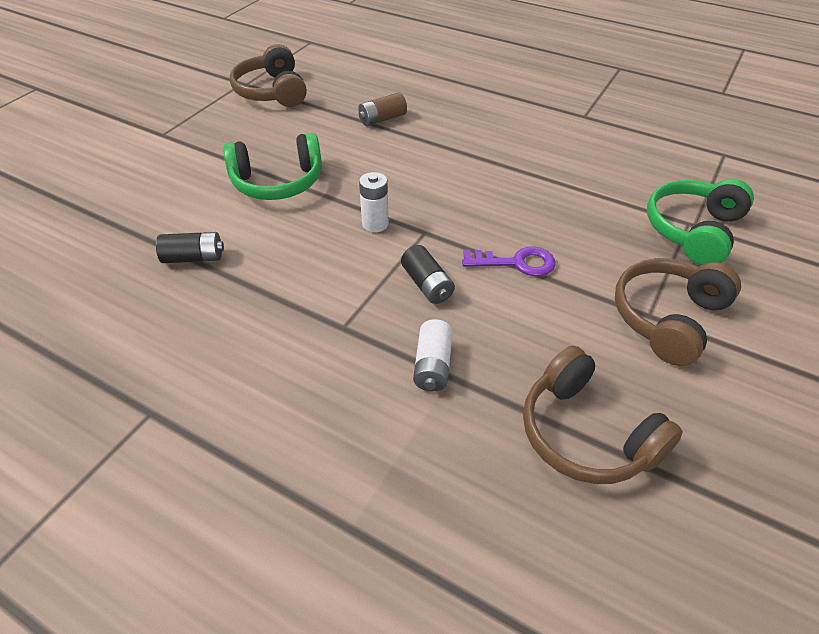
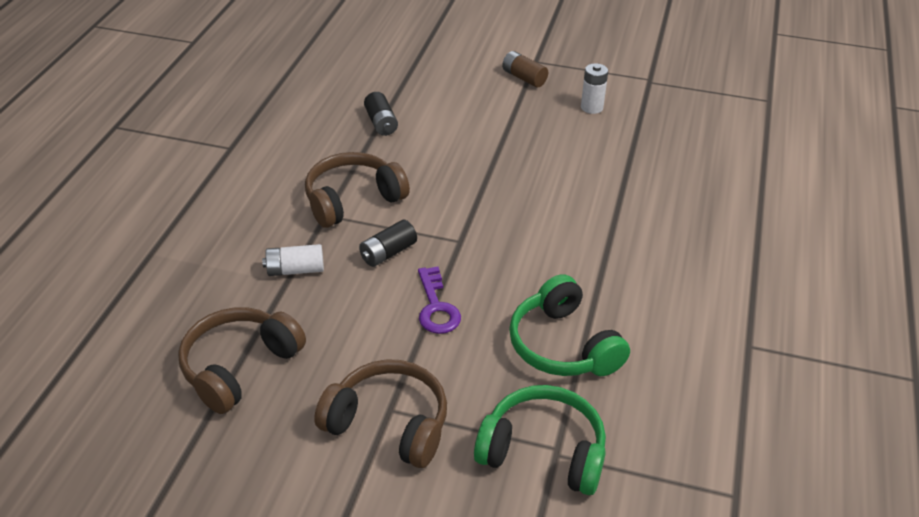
camera: 75 degrees right, 5 degrees down
green headphones [223,133,322,200] -> green headphones moved to [509,274,630,376]
brown headphones [230,44,307,107] -> brown headphones moved to [305,152,410,228]
brown battery [358,92,407,126] -> brown battery moved to [502,51,548,88]
white battery [359,172,389,232] -> white battery moved to [581,63,608,114]

